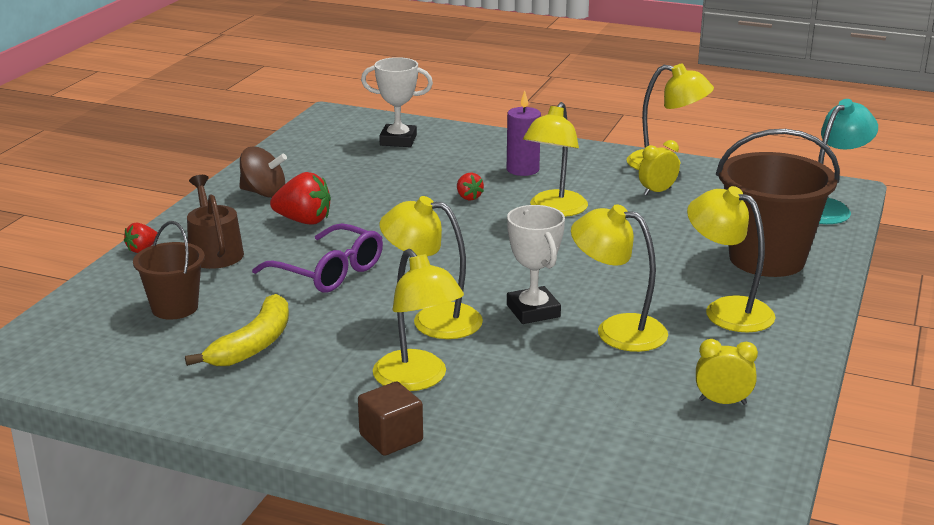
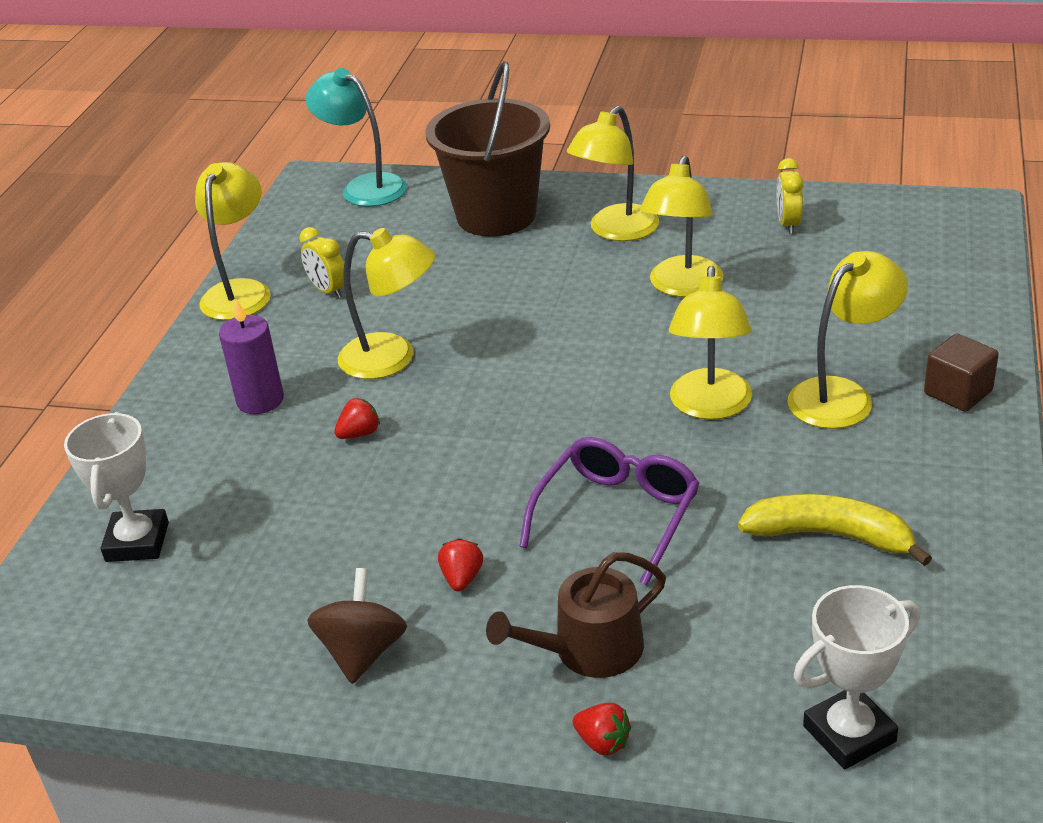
camera: 95 degrees left, 10 degrees up
brown bucket [133,221,205,320] -> none
red strawberry [270,172,331,225] -> red strawberry [438,538,483,591], size x0.55
white trophy [507,205,565,324] -> white trophy moved to [794,585,920,769]

